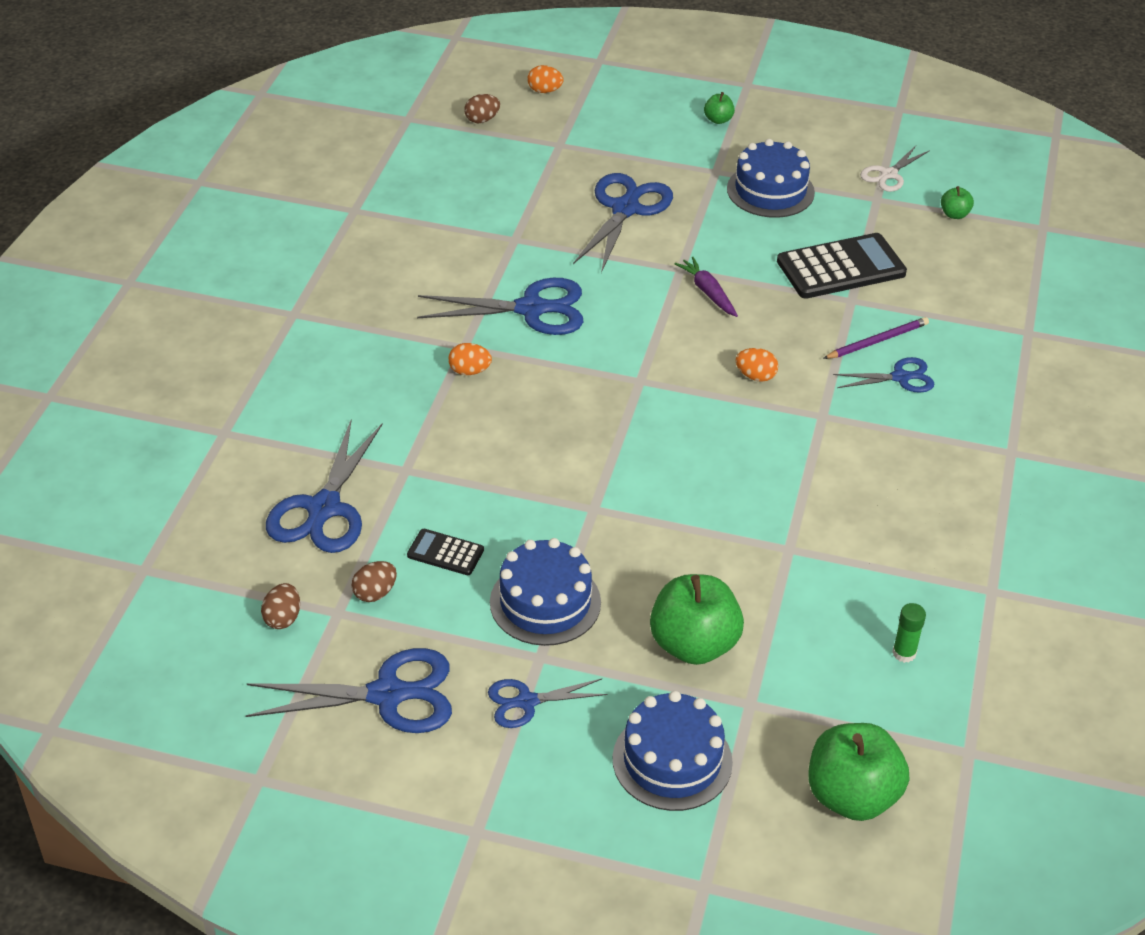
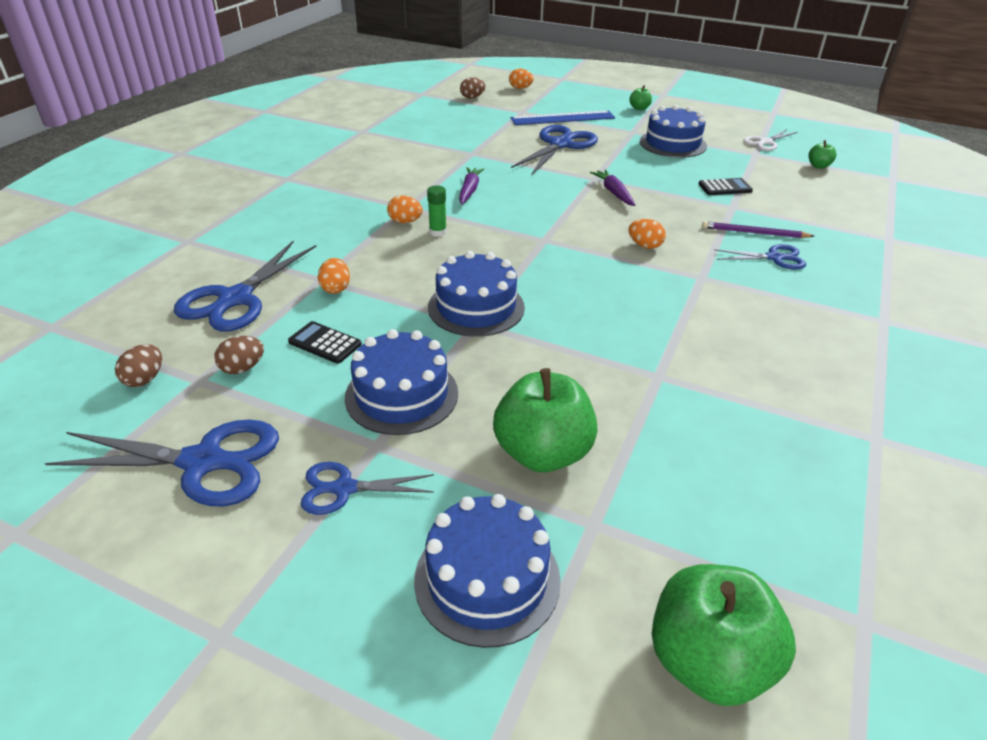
camera: 10 degrees right, 5 degrees down
blue scissors [417,278,583,335] -> purple carrot [459,167,484,204]
black calculator [777,233,907,299] -> black calculator [699,178,753,195], size x0.51
purple pencil [823,317,929,359] -> purple pencil turned 150 degrees counterclockwise [702,221,814,238]
green glue stick [892,603,926,663] -> green glue stick moved to [427,185,447,237]
none -> orange egg [318,258,350,294]
none -> blue cake [428,251,525,337]
none -> blue ruler [511,111,615,125]

